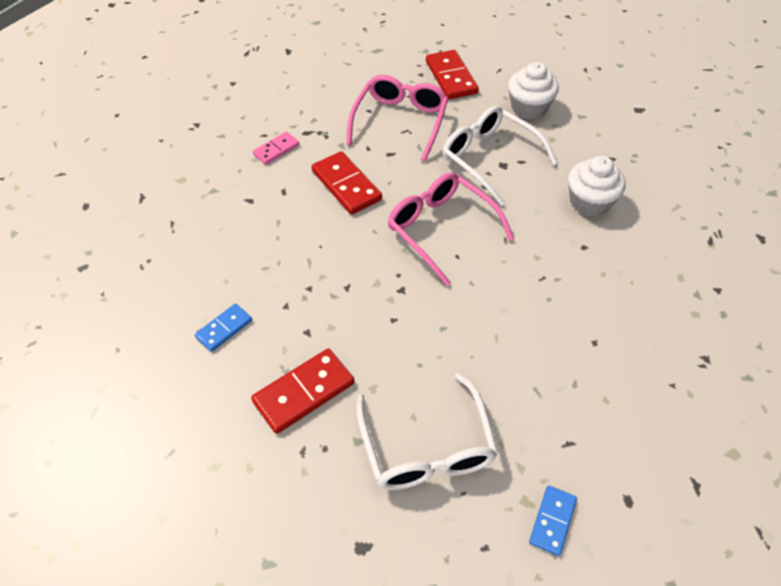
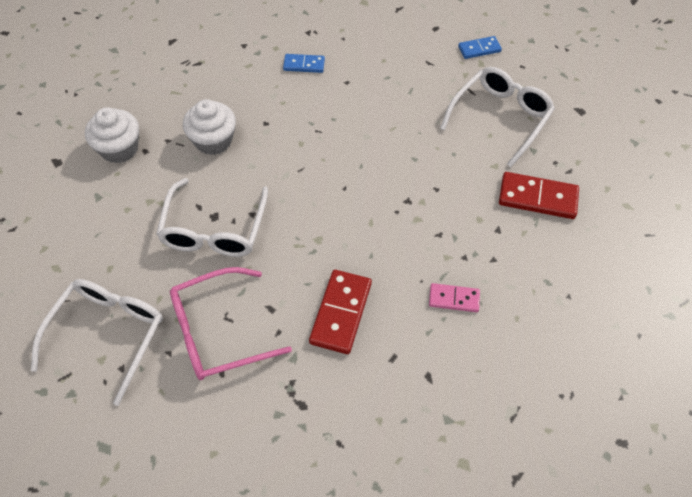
camera: 130 degrees left, 5 degrees up
blue domino [195,304,252,352] -> blue domino moved to [283,54,325,73]
pink domino [253,132,299,165] -> pink domino moved to [429,283,480,312]
pink glasses [387,172,514,286] -> none
red domino [426,50,479,100] -> white glasses [31,279,163,406]
white cupcake [508,62,559,119] -> white cupcake moved to [85,107,139,163]

